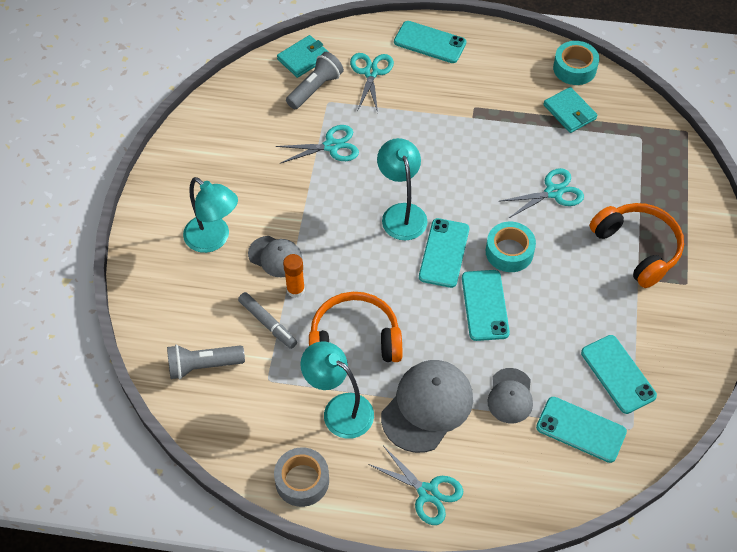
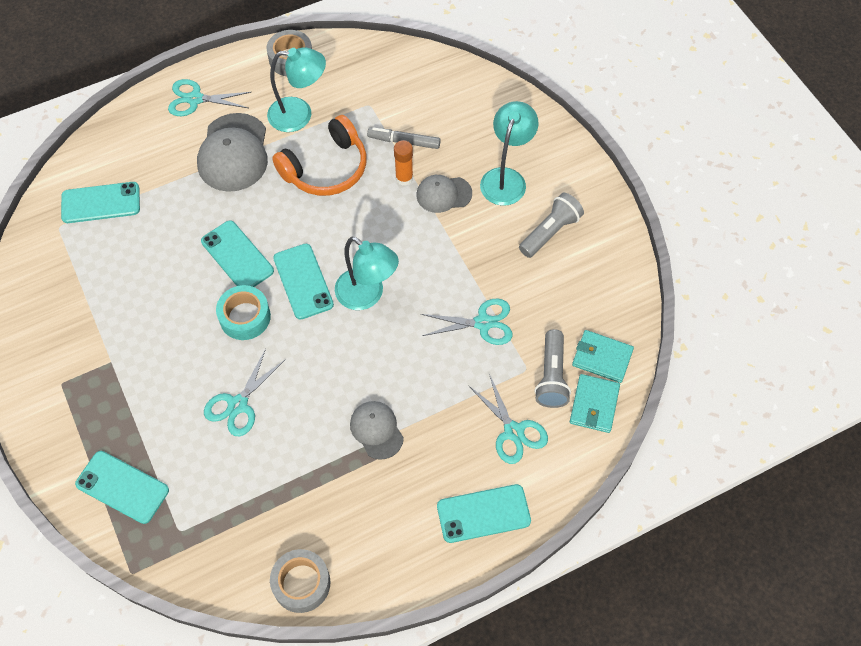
camera: 145 degrees right, 5 degrees up
grey flashlight [167,345,245,379] -> grey flashlight moved to [519,193,584,258]
turquoise lamp [183,177,238,253] -> turquoise lamp turned 105 degrees clockwise [480,101,538,206]
turquoise scissors [275,125,359,164] -> turquoise scissors turned 135 degrees counterclockwise [421,299,513,345]
grey cap [487,368,533,423] -> grey cap moved to [350,401,404,460]
turquoise wallet [543,87,598,133] -> turquoise wallet moved to [572,330,634,383]
turquoise tape [553,41,599,85] -> grey tape [270,549,330,613]
turquoise phone [581,335,657,414] -> turquoise phone moved to [75,451,169,524]
orange headphones [589,203,684,288] -> none

